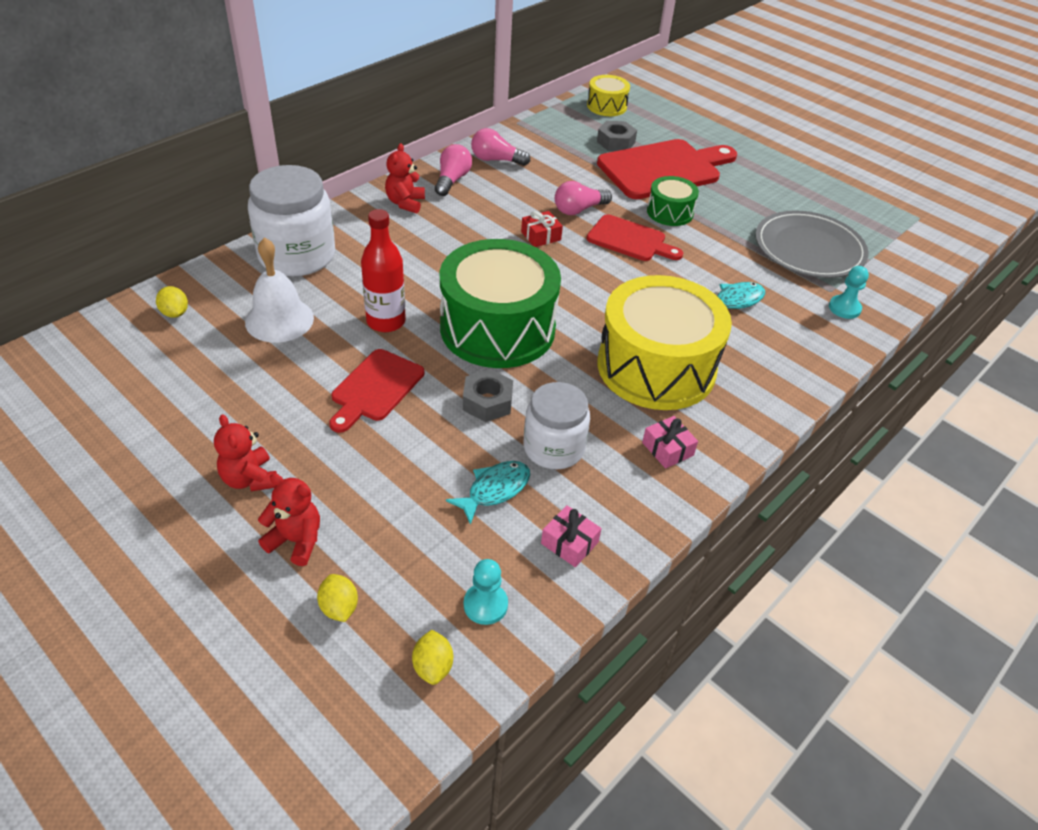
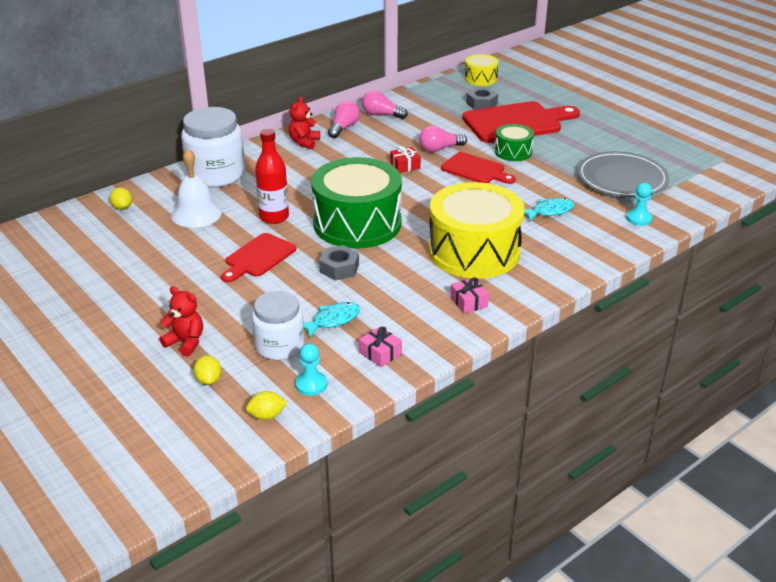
camera: 10 degrees right, 10 degrees down
red teddy bear [214,414,277,492] -> none
yellow lemon [412,630,453,685] -> yellow lemon turned 75 degrees clockwise [246,391,287,420]
white jar [523,382,590,469] -> white jar moved to [252,291,304,360]

